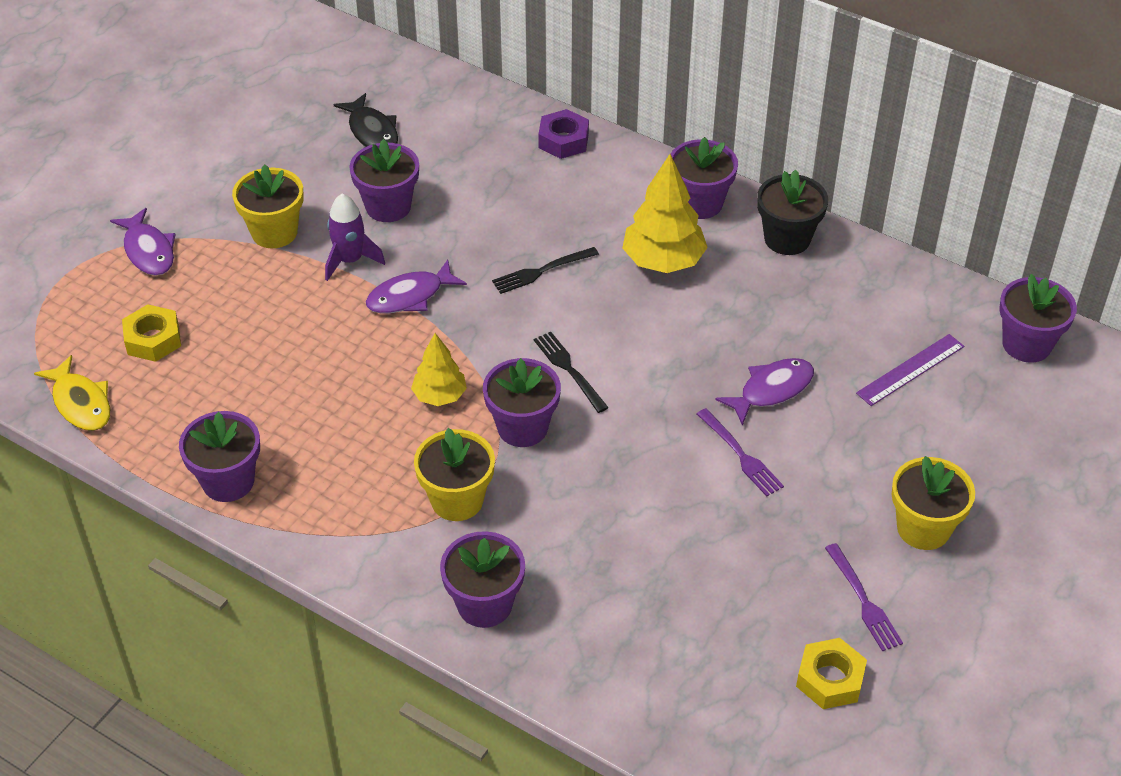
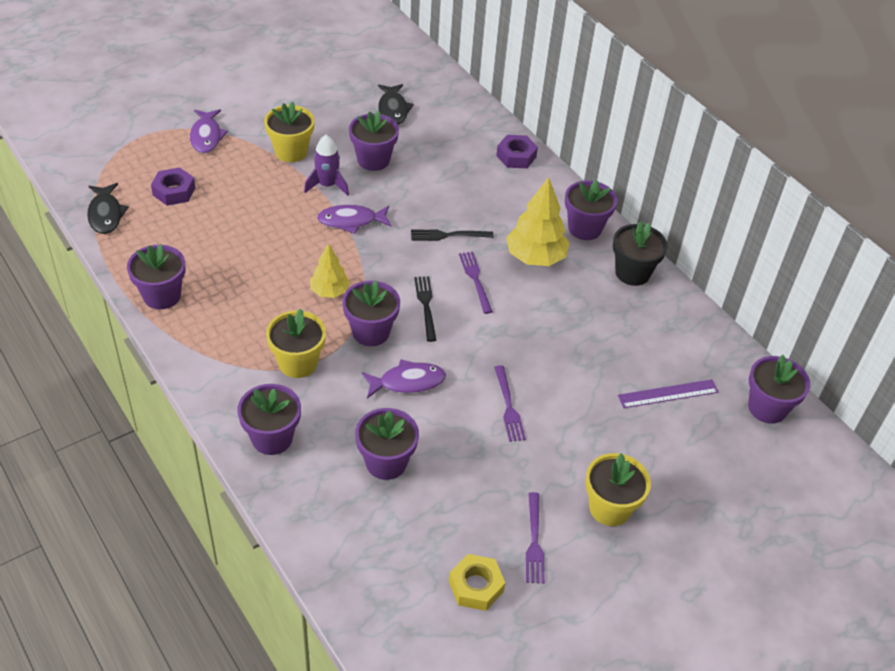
camera: 20 degrees right, 0 degrees up
yellow fish [34,355,110,431] -> black fish [87,183,129,234]
yellow nut [122,304,181,362] -> purple nut [151,168,195,206]
purple fish [716,358,814,426] -> purple fish moved to [362,359,446,398]
none -> purple flower pot [355,408,419,480]
none -> purple fork [459,252,493,314]

